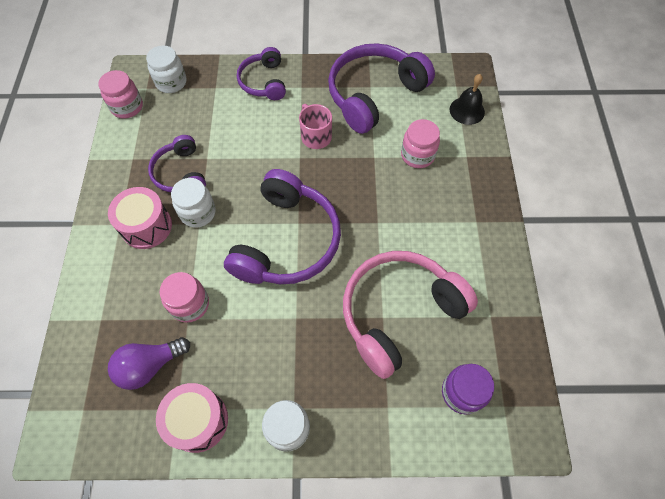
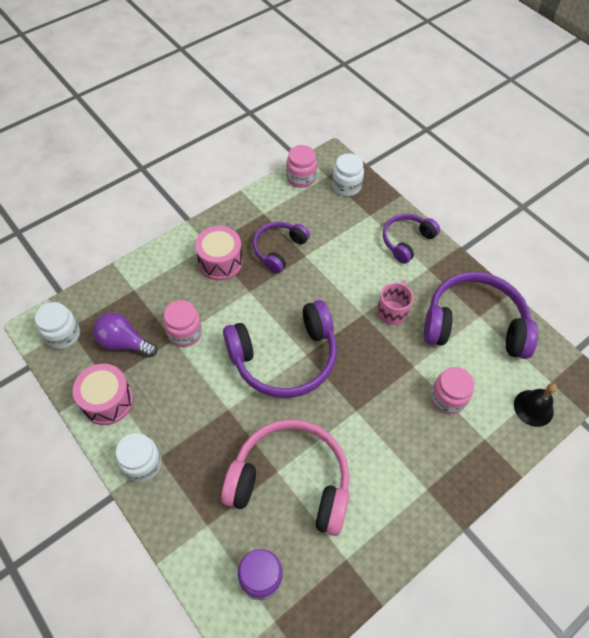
camera: 50 degrees right, 5 degrees down
white jar [171,178,216,228] -> white jar moved to [35,302,80,349]

